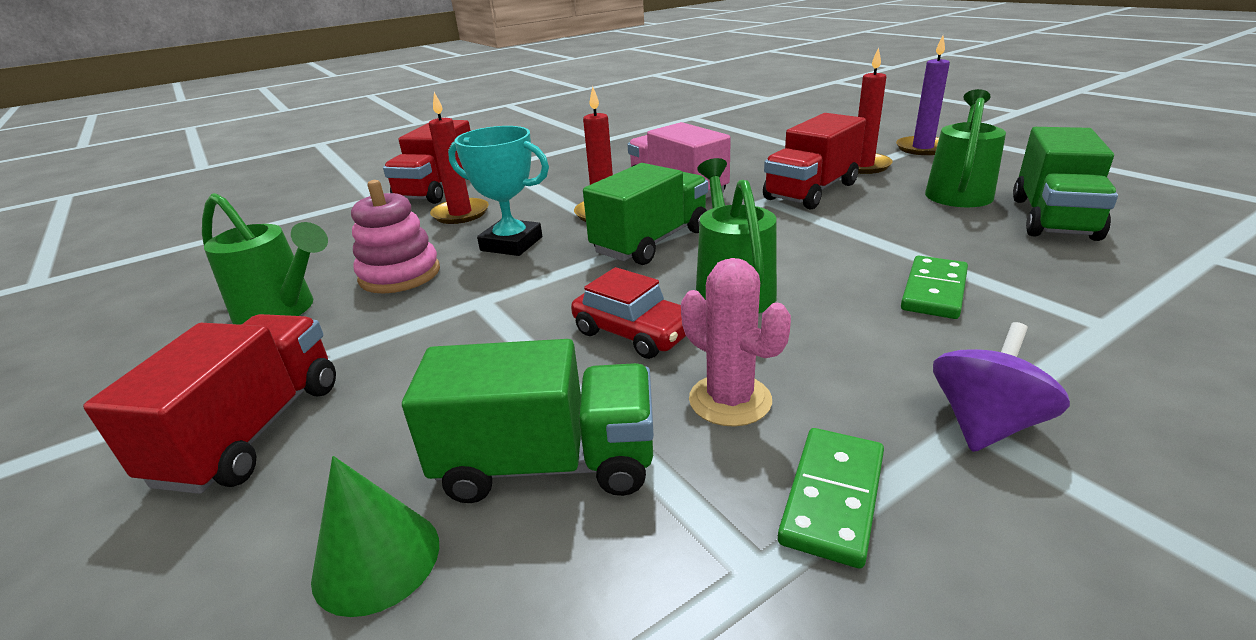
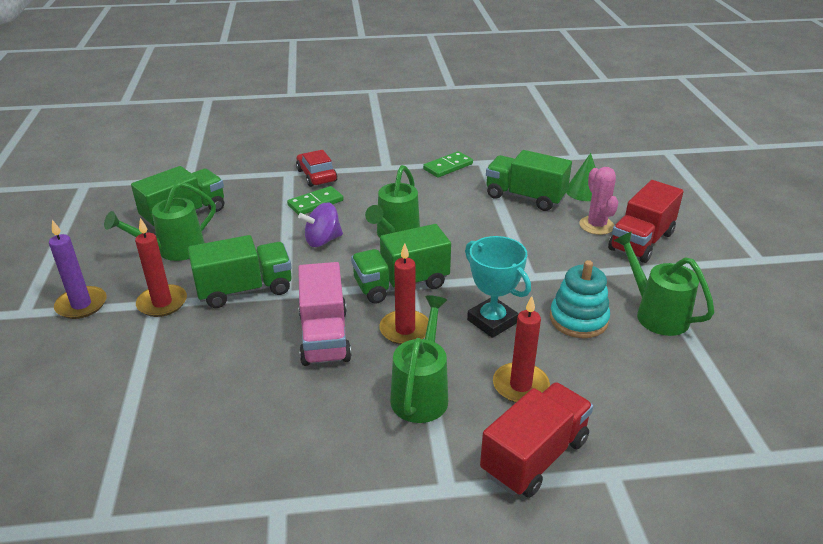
camera: 155 degrees left, 5 degrees up
pink stacking toy [351,180,440,293] -> turquoise stacking toy [550,260,610,338]
red car [571,267,686,359] -> red car moved to [296,150,337,187]
pink cactus [681,258,791,427] -> pink cactus moved to [579,167,618,235]
red truck [763,113,866,210] -> green truck [188,235,292,308]
purple spinning top [933,322,1070,452] -> purple spinning top moved to [298,203,343,247]
none -> green watering can [390,295,448,423]

